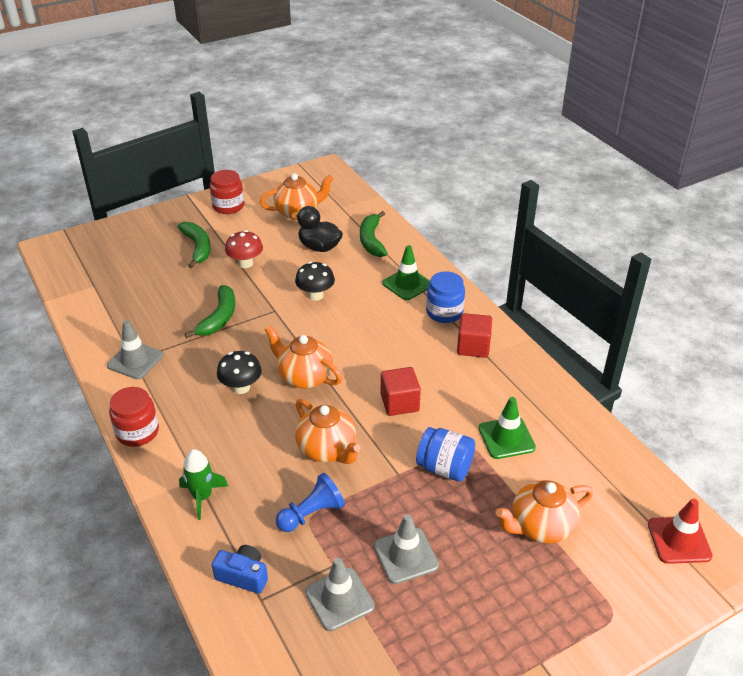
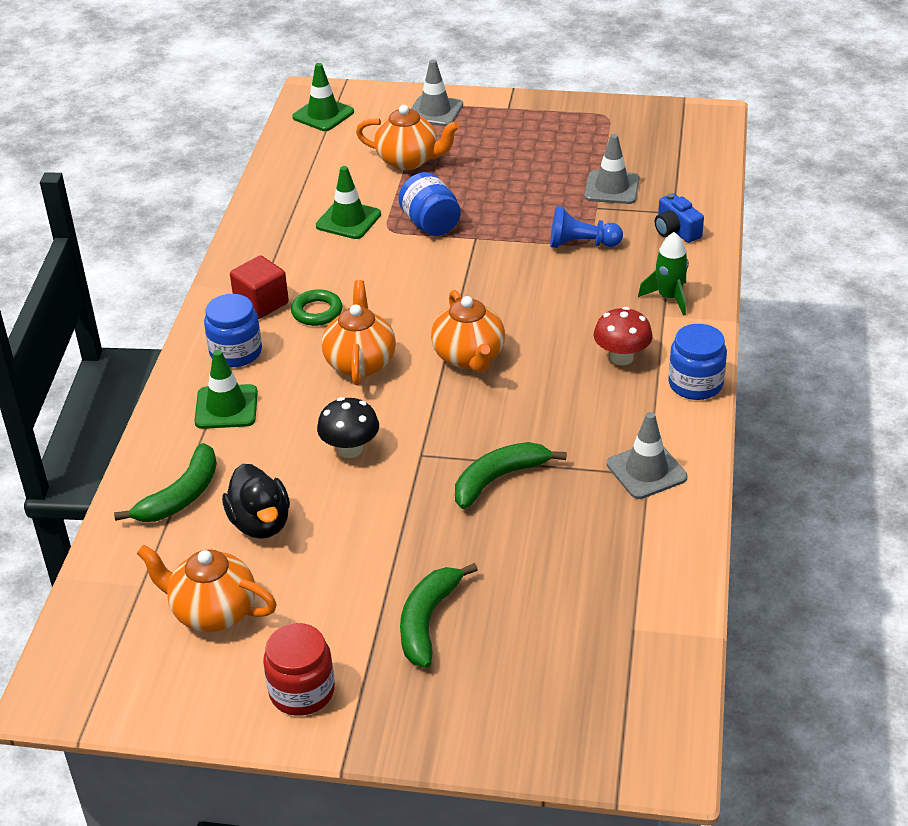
camera: 140 degrees left, 0 degrees up
red jar [109,387,159,447] -> blue jar [668,324,727,400]
black mushroom [217,351,262,394] -> none
red mushroom [225,230,263,268] -> red mushroom moved to [594,307,653,365]
orange teapot [295,399,361,464] -> orange teapot moved to [322,280,396,385]
grey traffic cone [374,514,439,584] -> grey traffic cone moved to [411,60,463,126]
red cube [381,367,421,416] -> none
red traffic cone [648,499,712,564] -> green traffic cone [292,63,354,131]
none -> green ring [291,289,342,326]

